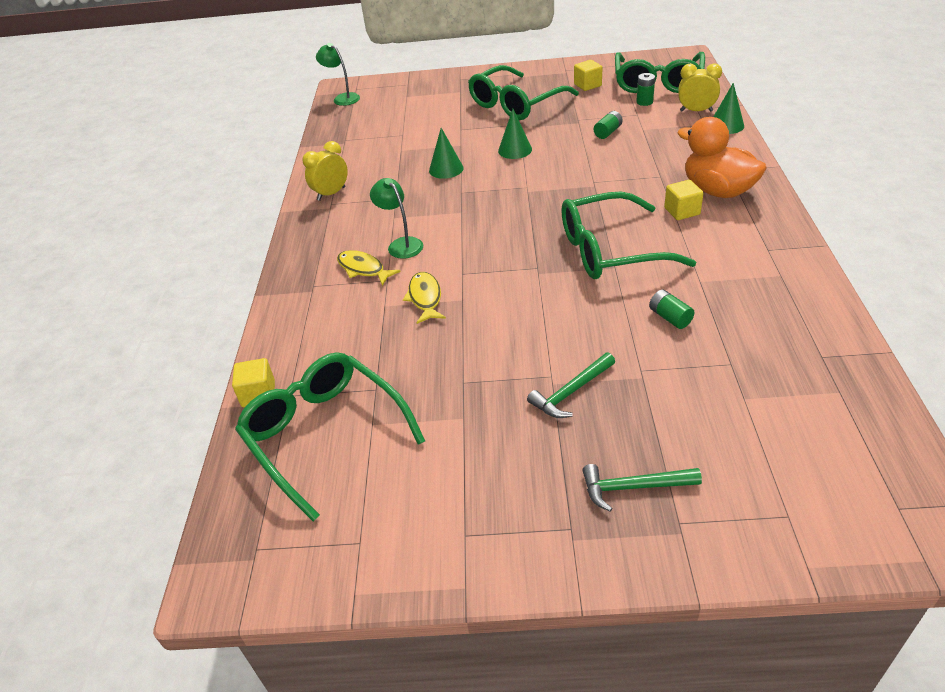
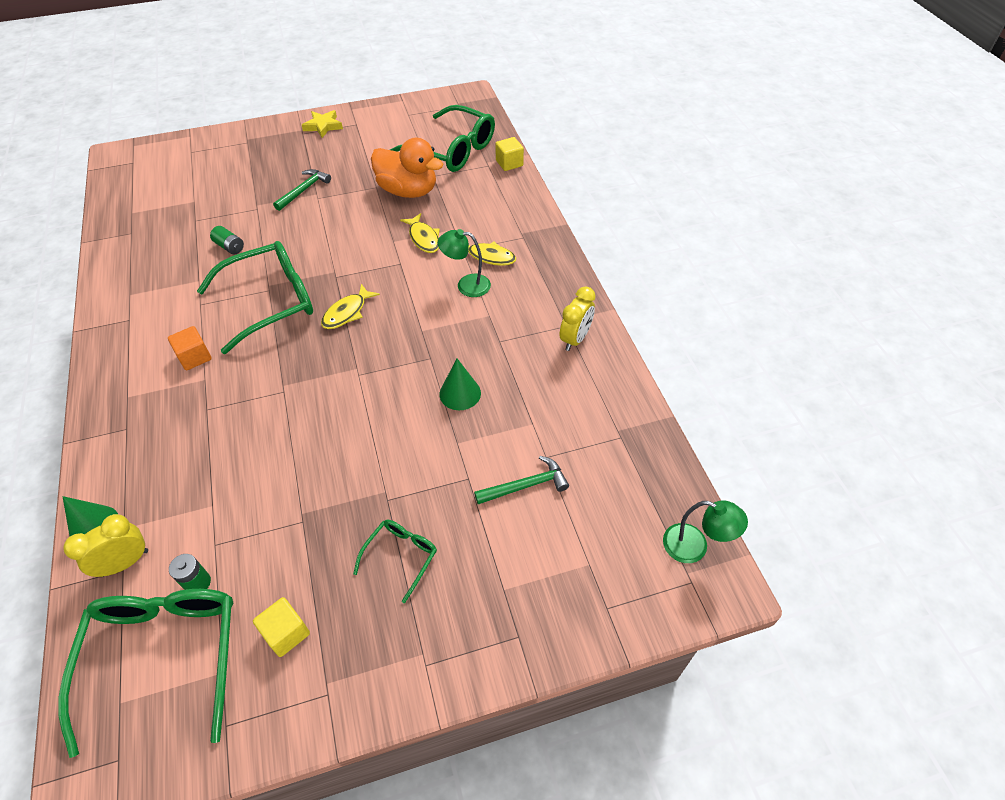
camera: 160 degrees right, 10 degrees up
green lamp [370,178,423,259] -> green lamp turned 150 degrees clockwise [438,229,491,297]
green glasses [468,65,579,120] -> green glasses [353,520,437,603], size x0.49
green cone [498,109,532,159] -> none
green hammer [582,464,702,512] -> green hammer moved to [474,456,569,504]
green battery [594,111,623,139] -> none
yellow cube [664,180,704,220] -> orange cube [168,326,212,370]
orange duck [677,117,767,198] -> orange duck moved to [371,138,443,198]
yellow clock [678,63,722,112] -> yellow clock turned 150 degrees clockwise [63,514,148,577]
none -> yellow star [302,110,343,138]
none -> yellow fish [321,284,380,329]

